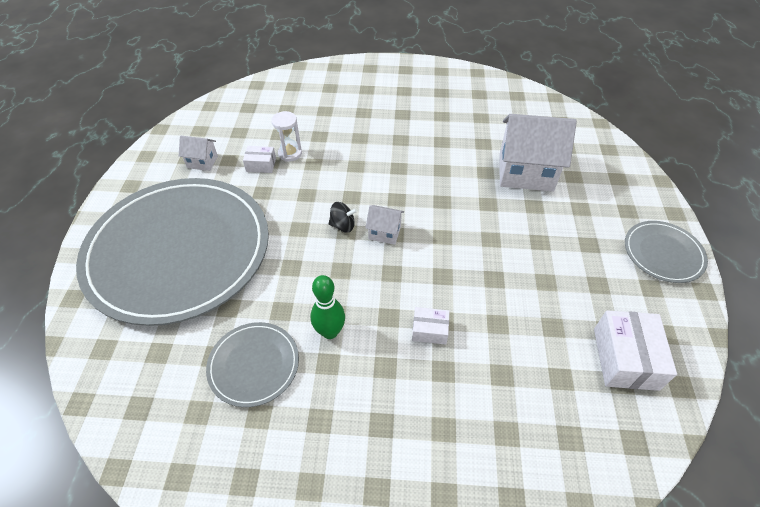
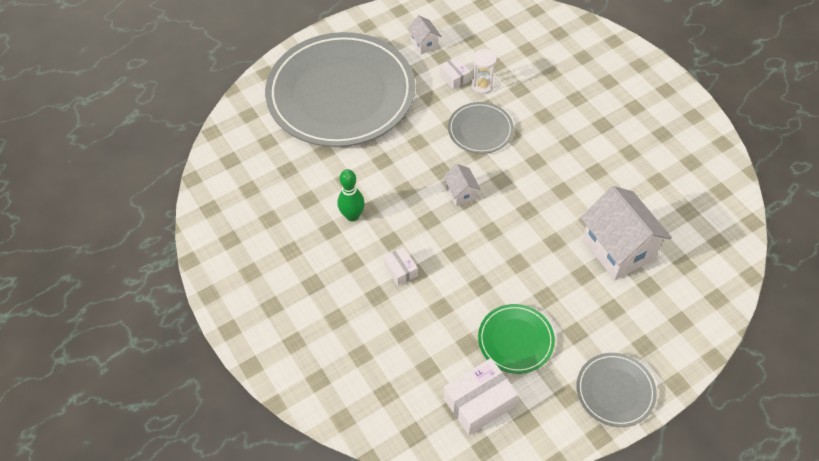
camera: 55 degrees right, 5 degrees up
grey plate [206,322,299,407] -> grey plate moved to [448,102,514,154]
black spinning top [329,202,357,233] -> none
none -> green plate [478,304,555,374]

